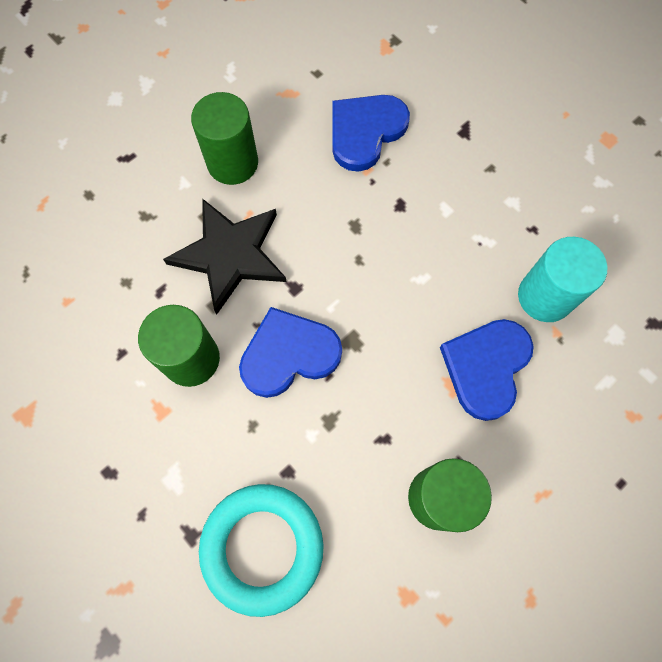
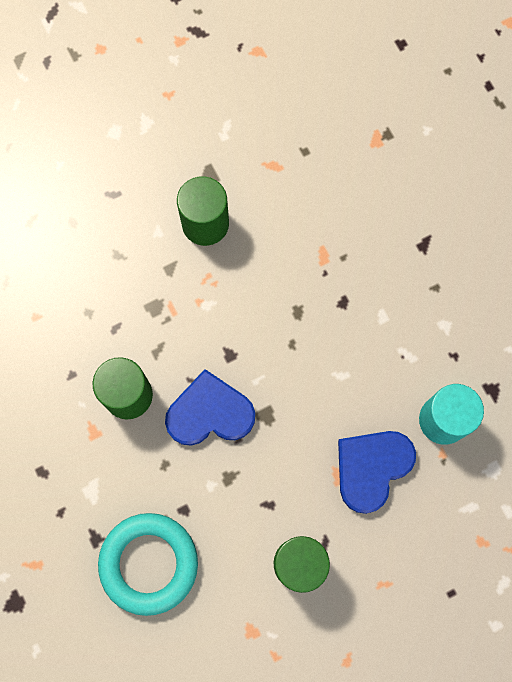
camera: 15 degrees right, 5 degrees up
black star [163,198,287,314] -> none
blue heart [332,95,410,172] -> none

